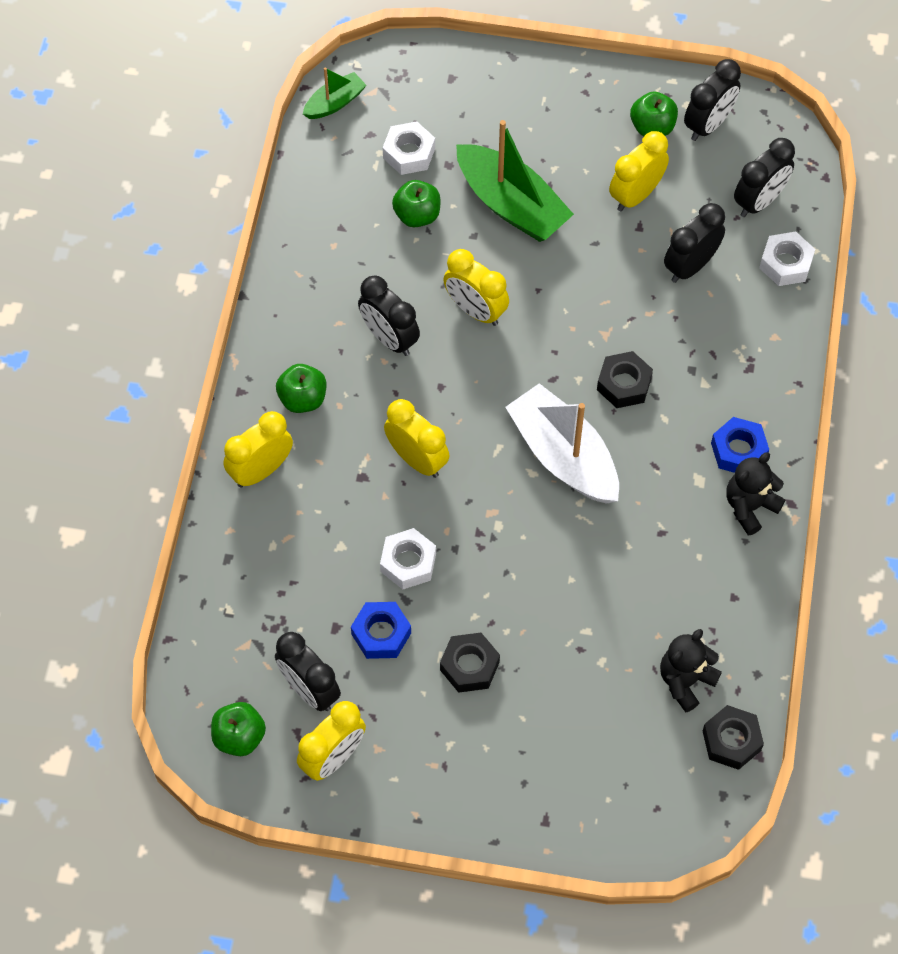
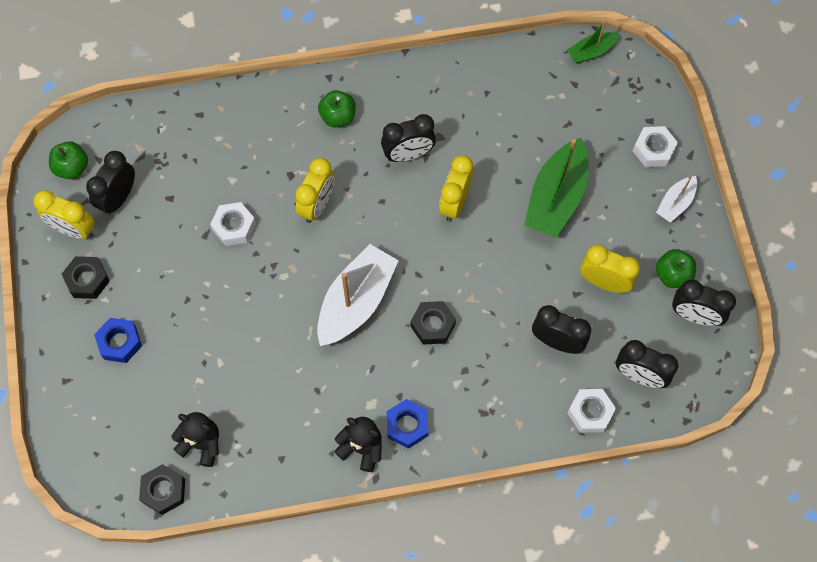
camera: 70 degrees right, 5 degrees up
yellow clock [223,411,293,488] -> none
green boat [303,67,367,119] -> green boat turned 120 degrees clockwise [567,21,619,64]
blue nut [351,602,411,659] -> blue nut moved to [94,318,142,363]
black clock [358,275,420,356] -> black clock turned 135 degrees counterclockwise [381,114,436,162]
white nut [383,121,435,175] -> white nut moved to [633,126,678,167]
green apple [392,180,440,227] -> none
black nut [440,633,500,693] -> black nut moved to [62,256,110,299]
none -> white boat [656,175,697,223]

